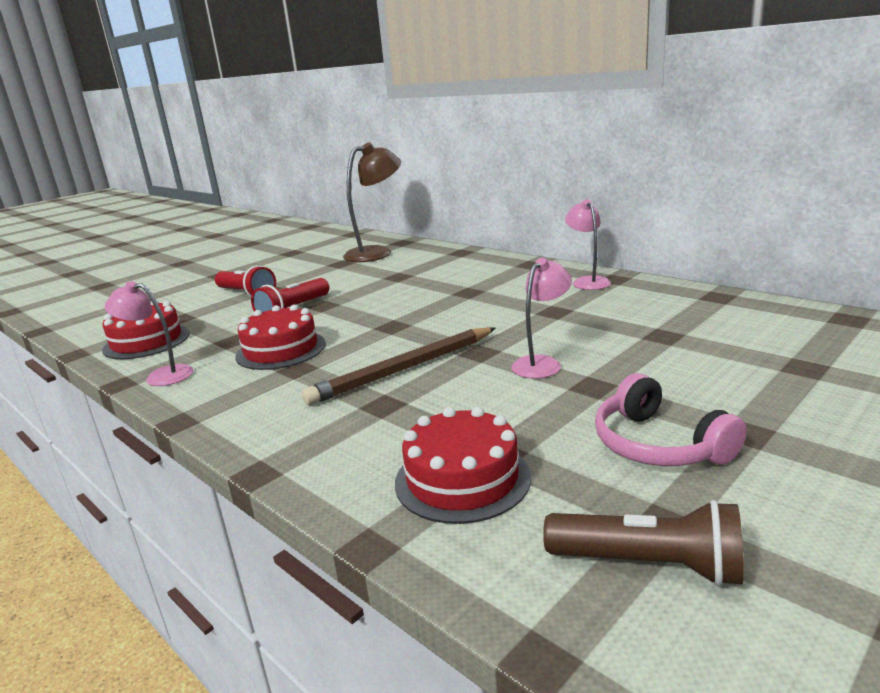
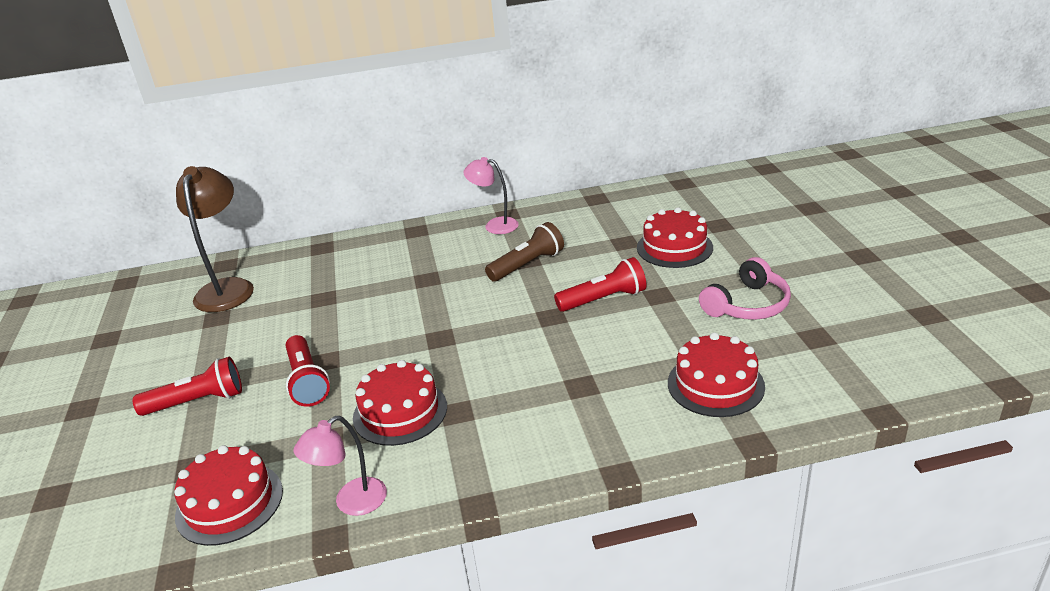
camera: 55 degrees left, 10 degrees up
brown pencil [302,327,495,405] -> none
pink lamp [511,258,572,379] -> red flashlight [554,257,646,312]
brown flashlight [543,500,744,586] -> brown flashlight moved to [485,222,564,282]
pink headphones [595,373,747,466] -> pink headphones turned 45 degrees counterclockwise [699,257,791,320]
none -> red cake [637,207,713,268]

